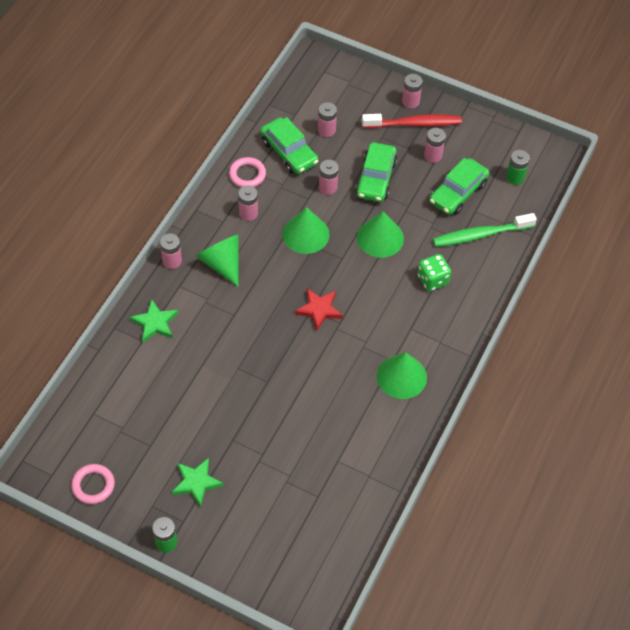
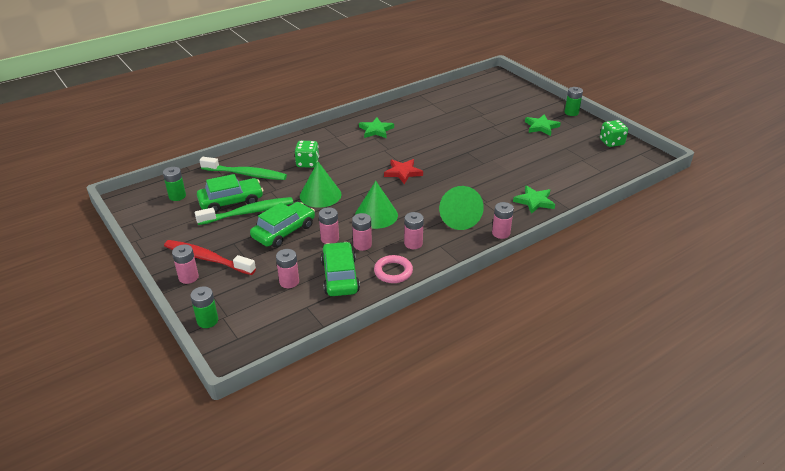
camera: 150 degrees left, 20 degrees down
pink ring [71,464,115,504] -> green dice [600,120,628,147]
green cone [377,352,427,399] -> green star [359,118,394,138]
pink battery [424,128,446,163] -> pink battery moved to [352,213,372,251]
none -> green battery [190,286,218,328]
none -> green toothbrush [195,197,293,225]

